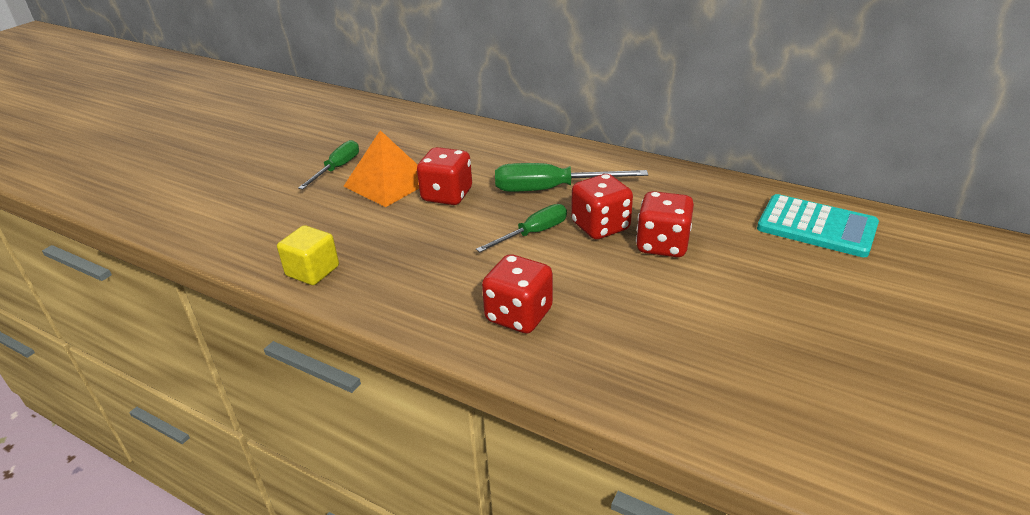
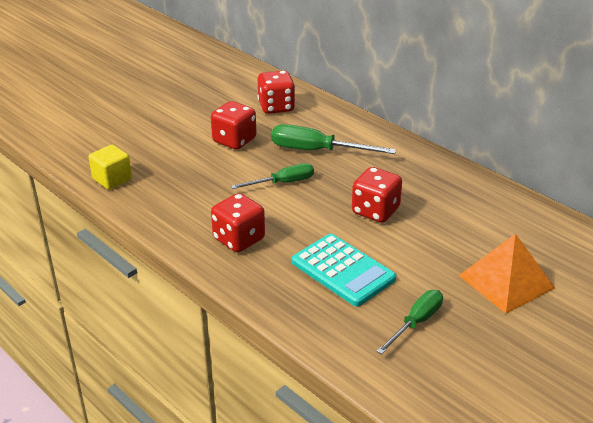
camera: 15 degrees right, 0 degrees up
green screwdriver [298,140,359,189] -> green screwdriver moved to [376,290,443,354]
orange pyramid [344,130,419,207] -> orange pyramid moved to [459,234,555,314]
red dice [571,174,633,239] -> red dice moved to [258,71,295,114]
turquoise calculator [757,194,879,257] -> turquoise calculator moved to [292,234,396,306]

